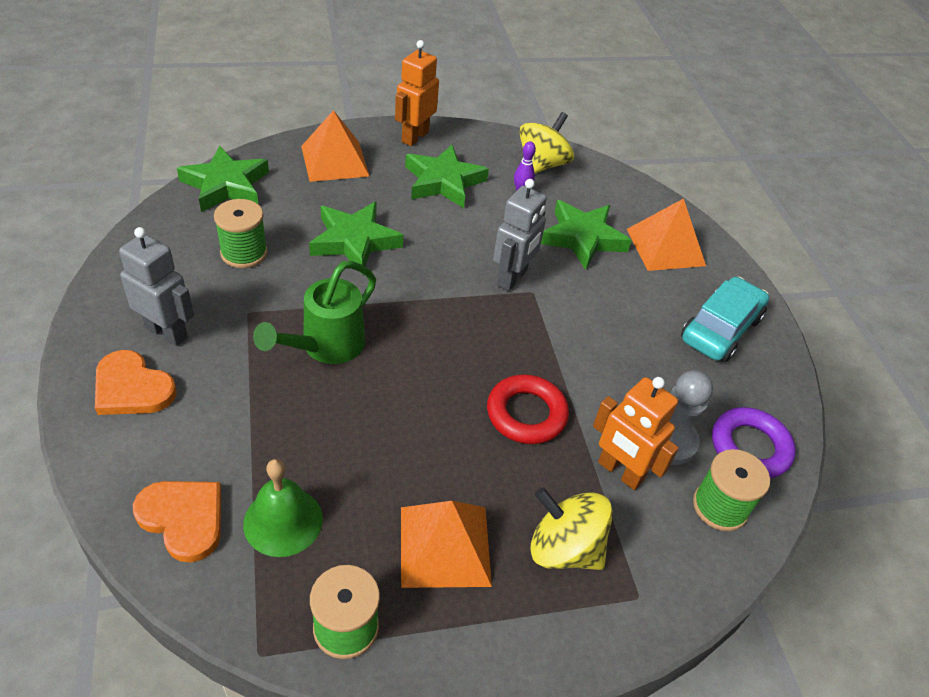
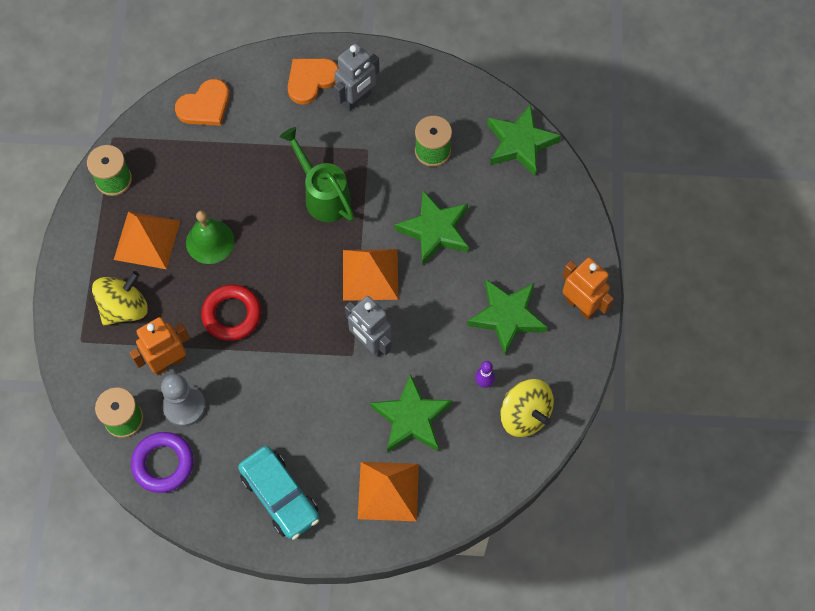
camera: 110 degrees right, 20 degrees up
green bell [243,459,323,557] -> green bell moved to [186,210,234,264]
orange pyramid [301,110,370,182] -> orange pyramid moved to [343,249,398,301]

